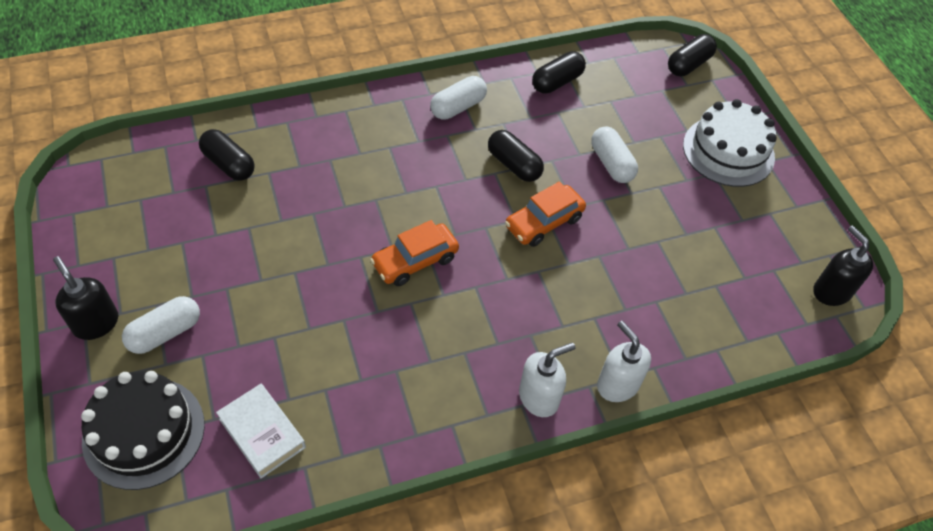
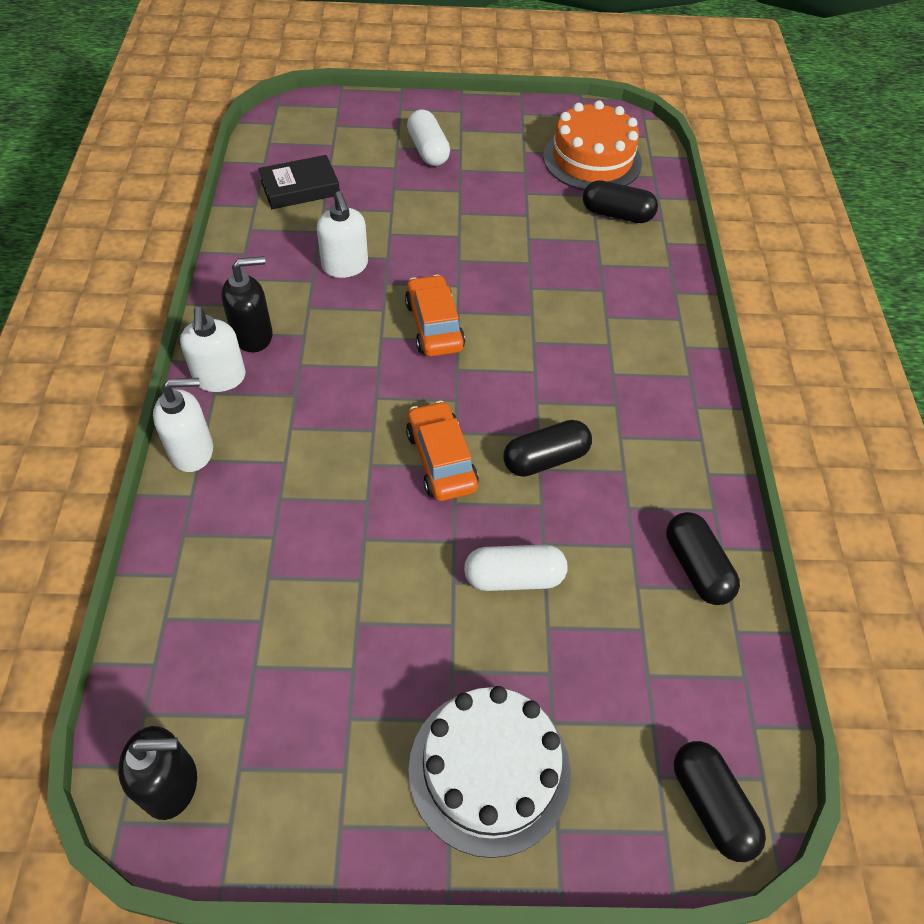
camera: 110 degrees right, 0 degrees up
black soap dispenser [53,256,118,340] -> black soap dispenser moved to [221,256,273,352]
black cake [81,371,205,490] -> none
black capsule [199,129,255,181] -> black capsule turned 45 degrees clockwise [583,180,658,223]
white book [216,384,306,478] -> black book [258,155,340,209]
white capsule [430,76,487,120] -> none
none -> white soap dispenser [317,191,368,278]
none -> orange cake [543,100,642,190]

